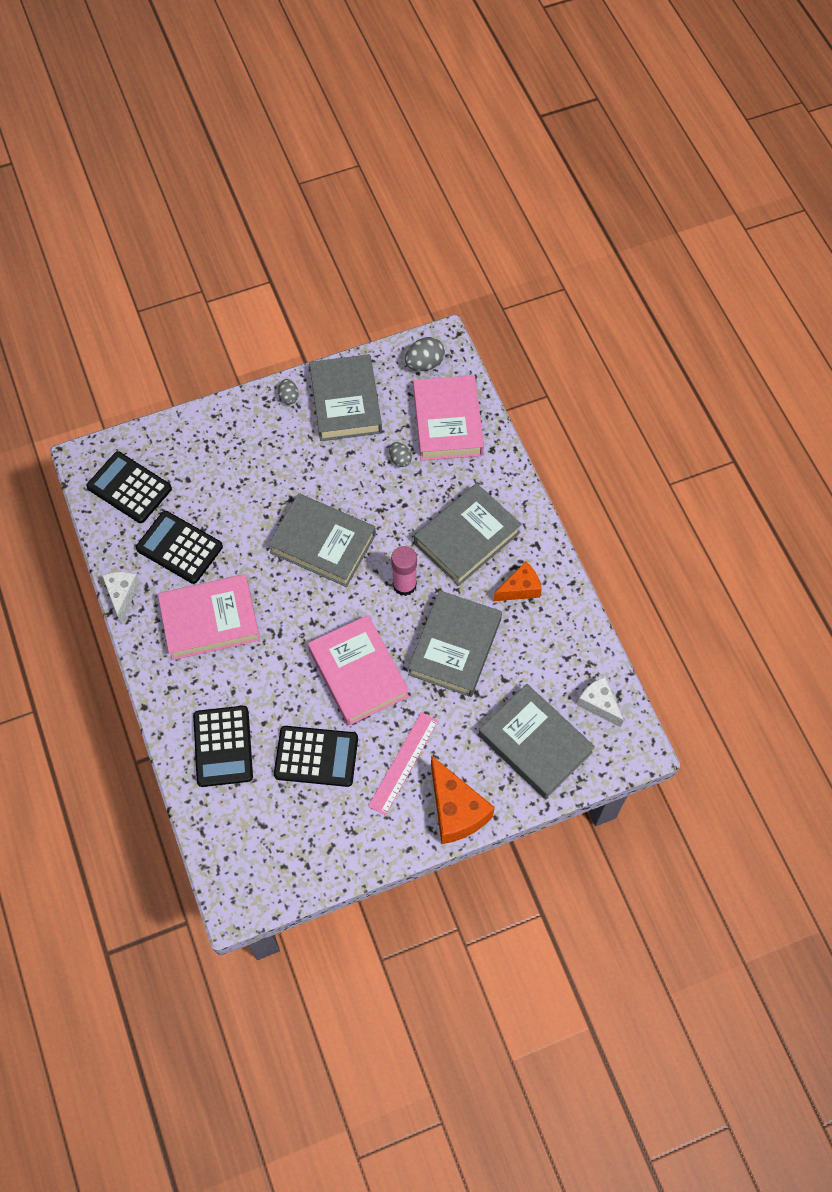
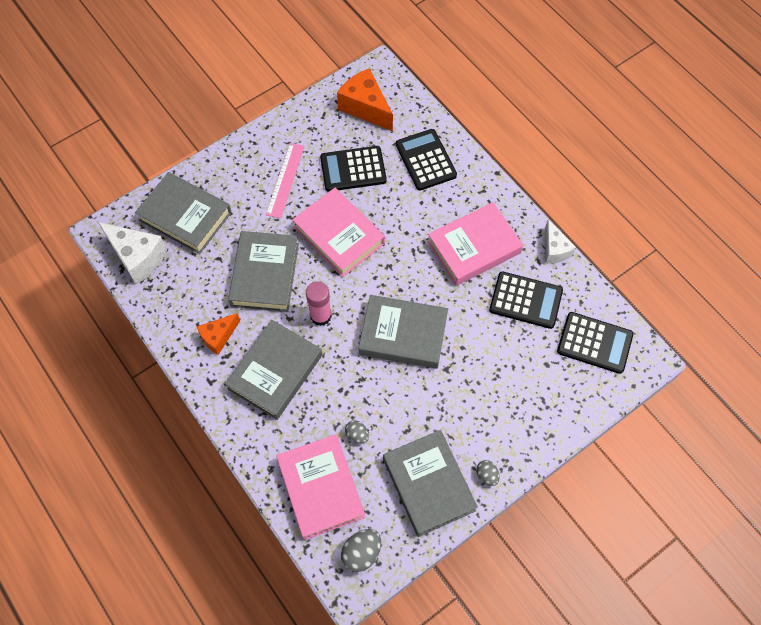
camera: 165 degrees right, 0 degrees up
orange cheese [431,755,495,844] -> orange cheese moved to [337,68,393,131]
white cheese [577,677,624,727] -> white cheese [98,222,167,284], size x1.61

